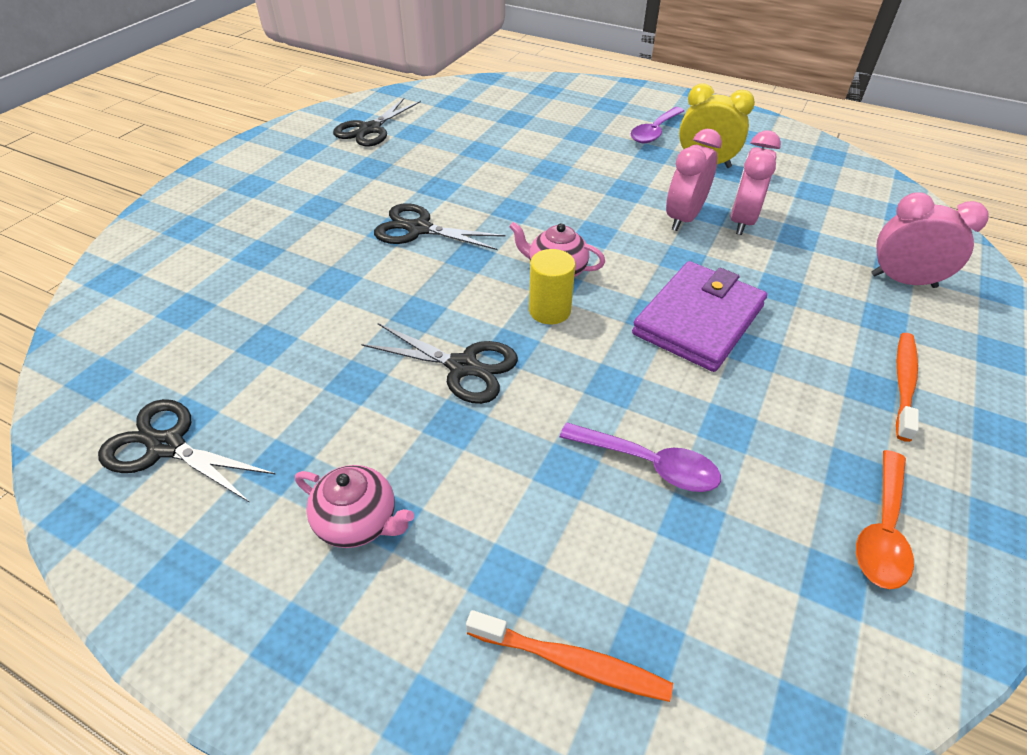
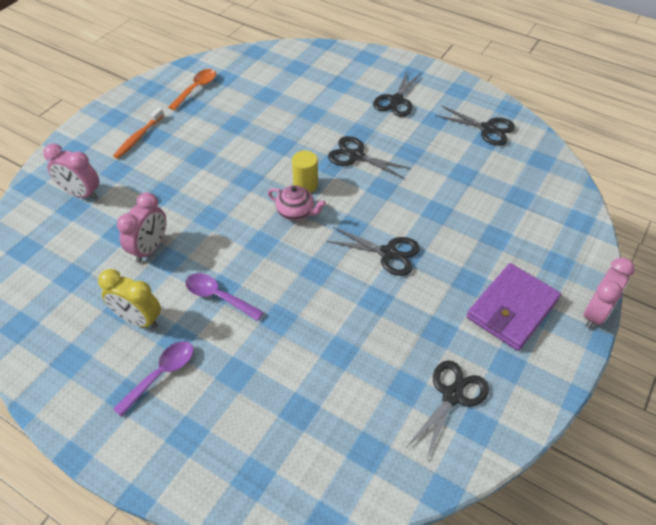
camera: 175 degrees left, 5 degrees up
pink teapot [295,465,414,548] -> black scissors [373,69,422,117]
orange toothbrush [466,610,673,702] -> none
purple spoon [560,422,721,492] -> purple spoon moved to [185,273,264,321]
purple wallet [632,261,767,372] -> purple wallet moved to [467,263,561,351]
pink clock [666,129,722,231] -> pink clock moved to [583,258,635,329]

